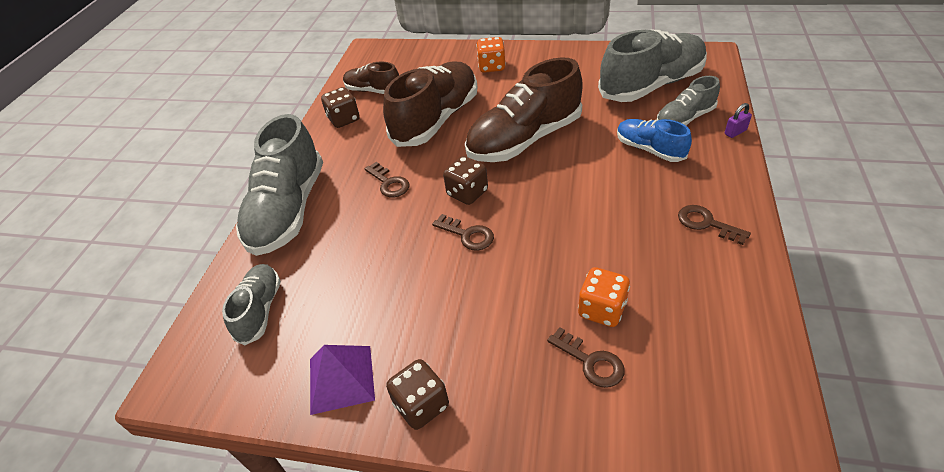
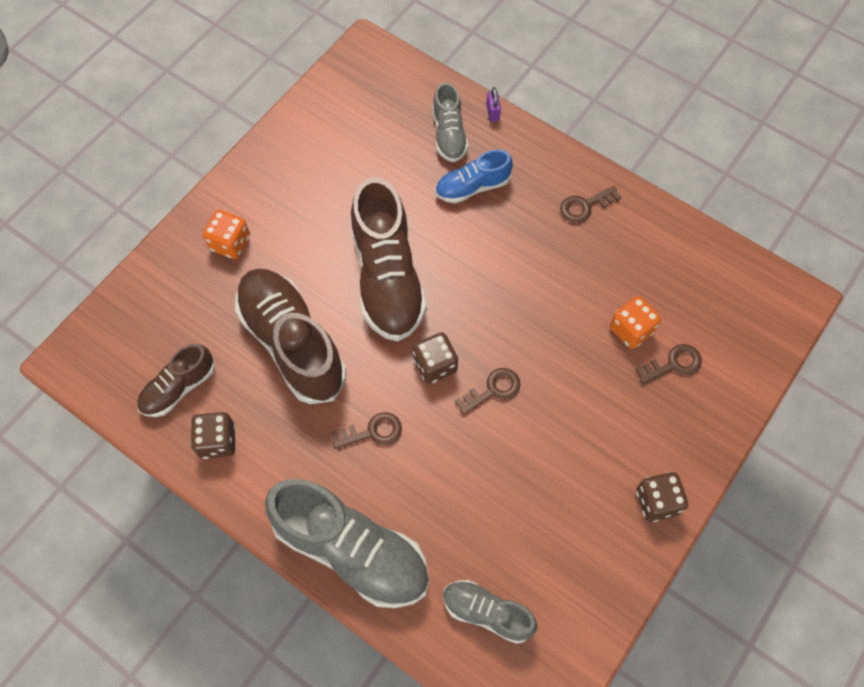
camera: 70 degrees left, 20 degrees up
purple pyramid [310,345,375,415] -> none
grey shoe [598,30,707,102] -> none

